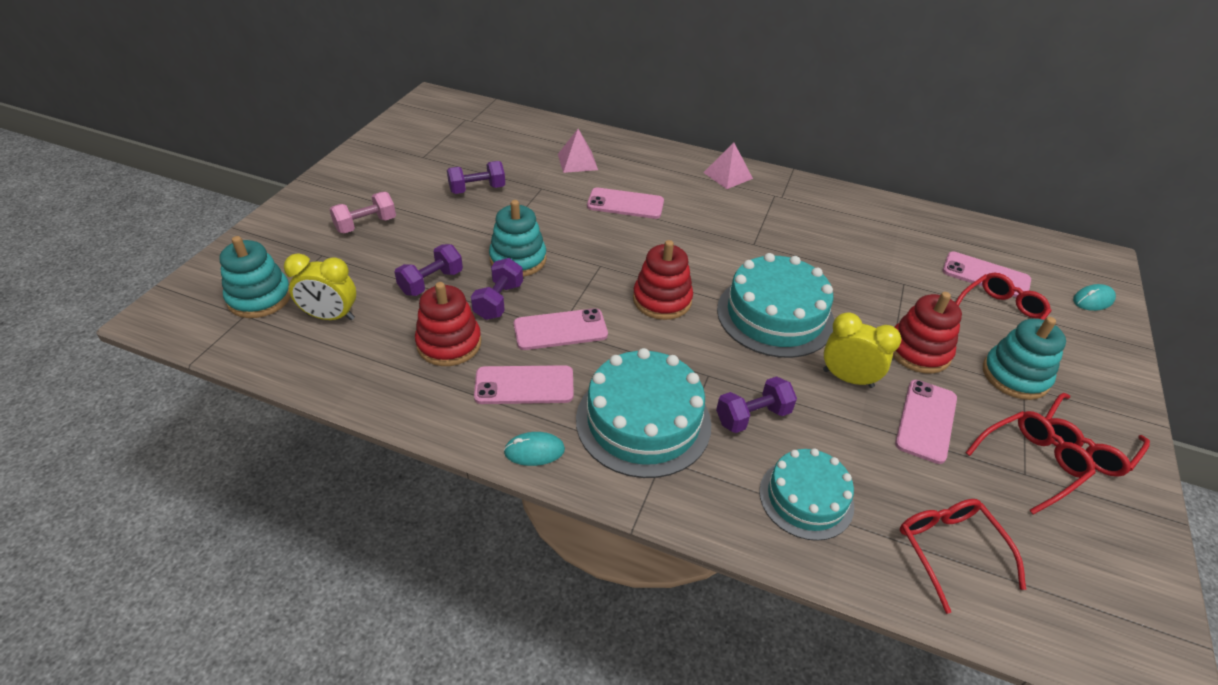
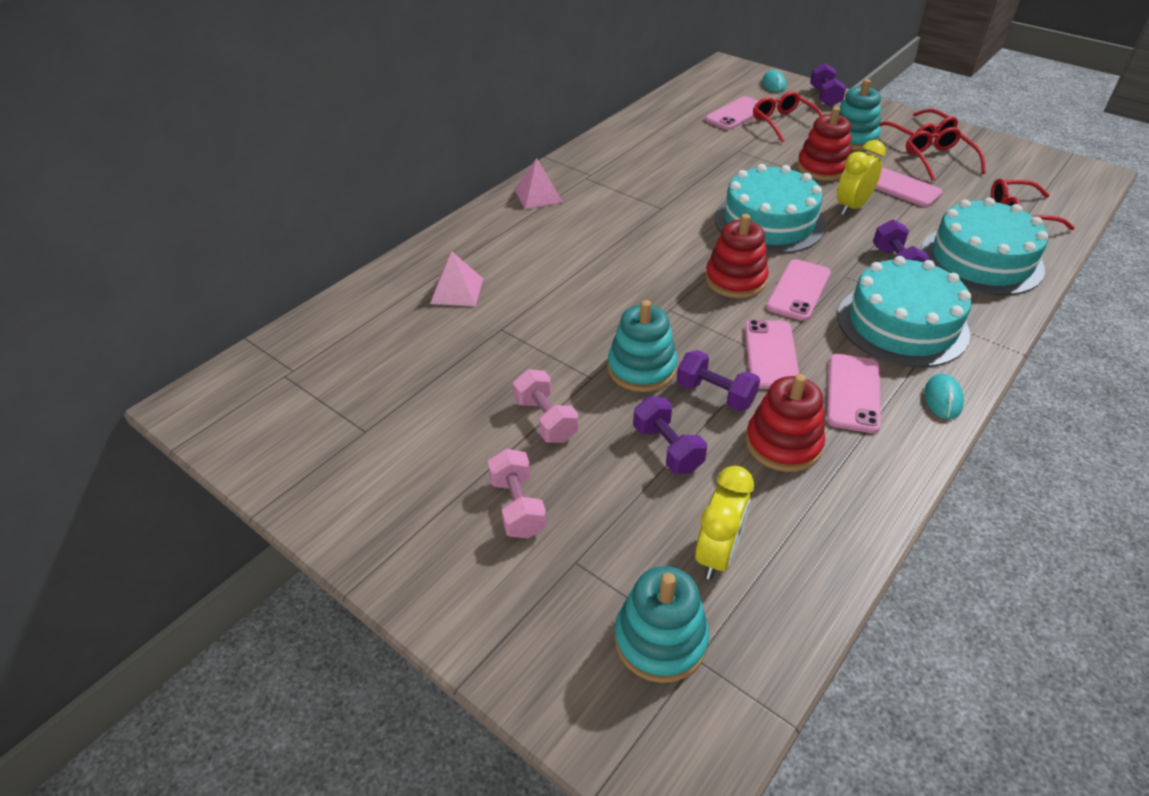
camera: 70 degrees left, 0 degrees up
purple dumbbell [447,161,505,194] -> purple dumbbell moved to [810,63,846,107]
pink phone [587,188,664,219] -> pink phone moved to [766,259,831,321]
turquoise cake [759,448,854,541] -> turquoise cake [921,198,1048,296], size x1.57
none -> pink dumbbell [513,369,578,443]

